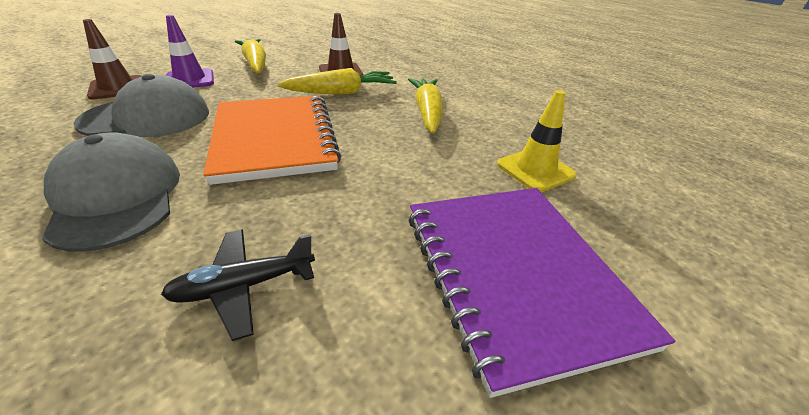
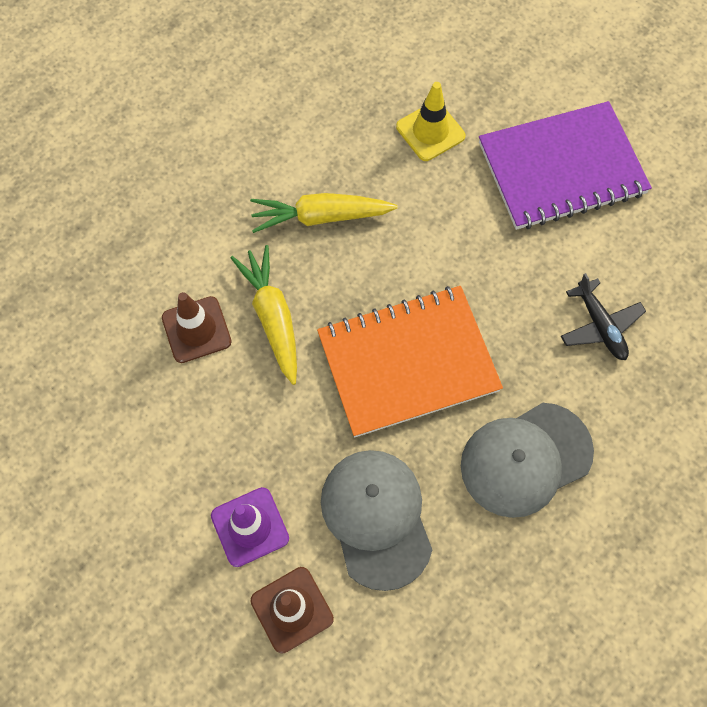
camera: 90 degrees left, 30 degrees up
yellow carrot [235,39,266,73] -> none

